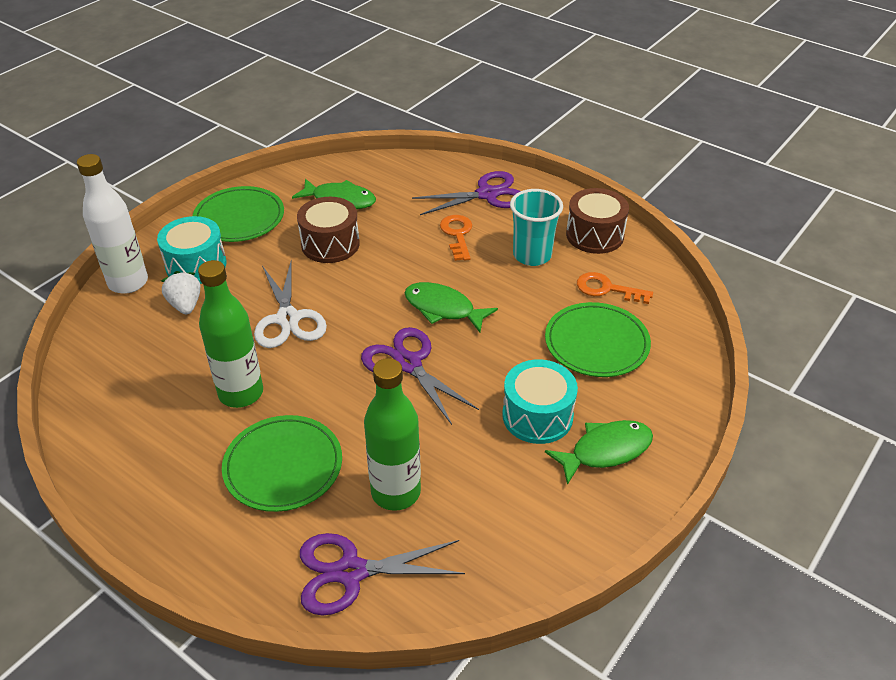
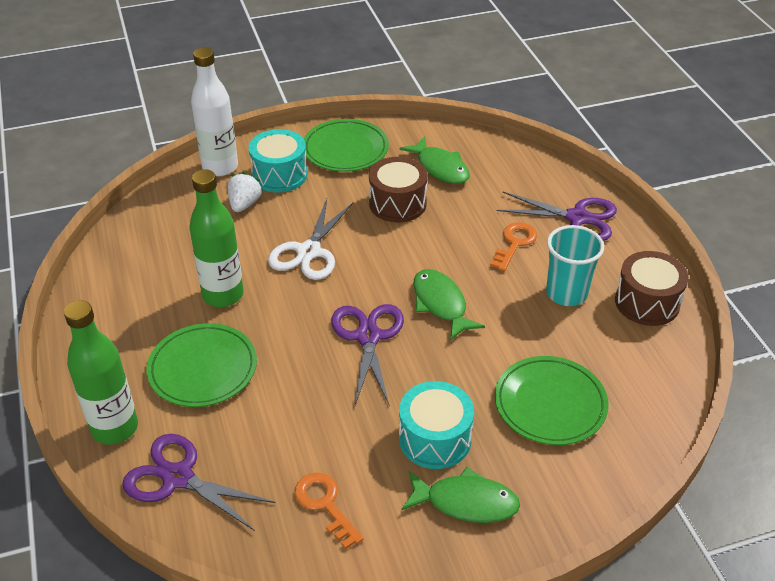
camera: 35 degrees right, 0 degrees up
green bottle [364,358,421,511] -> green bottle moved to [64,300,138,445]
orange key [577,272,653,304] -> orange key moved to [294,472,364,549]

